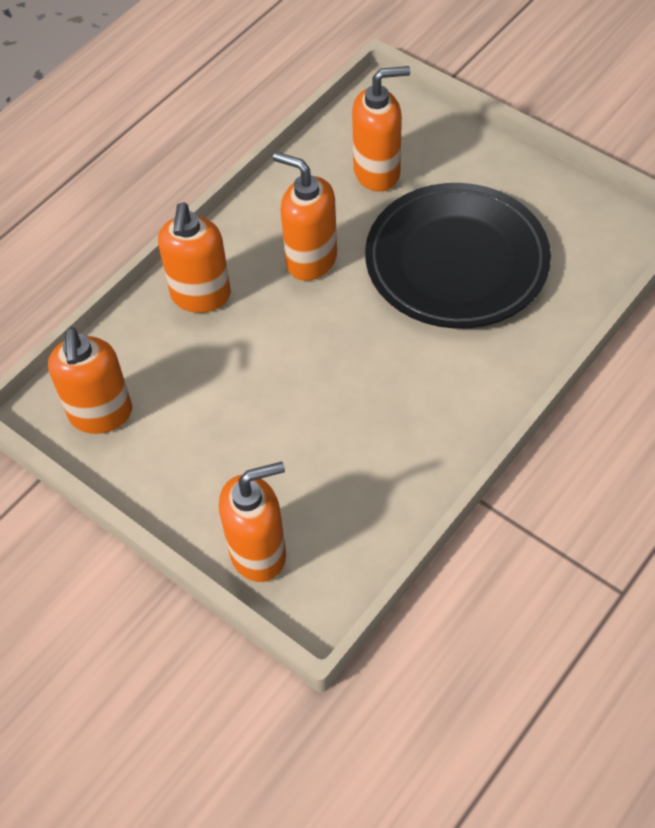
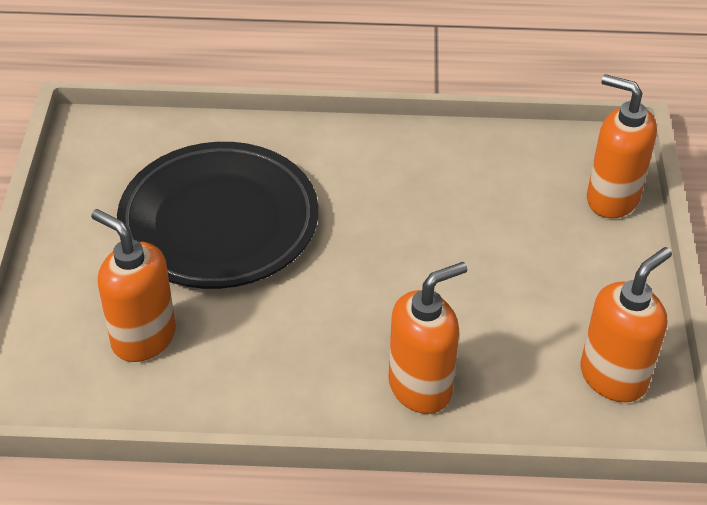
camera: 130 degrees left, 10 degrees down
orange soap dispenser [273,152,337,281] -> none

